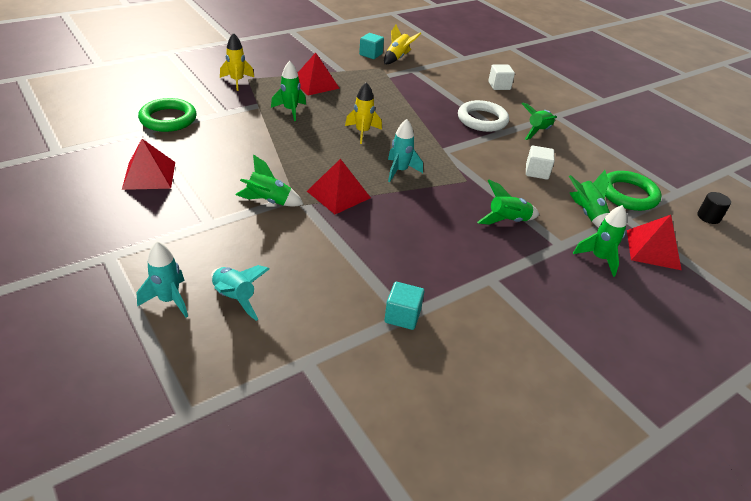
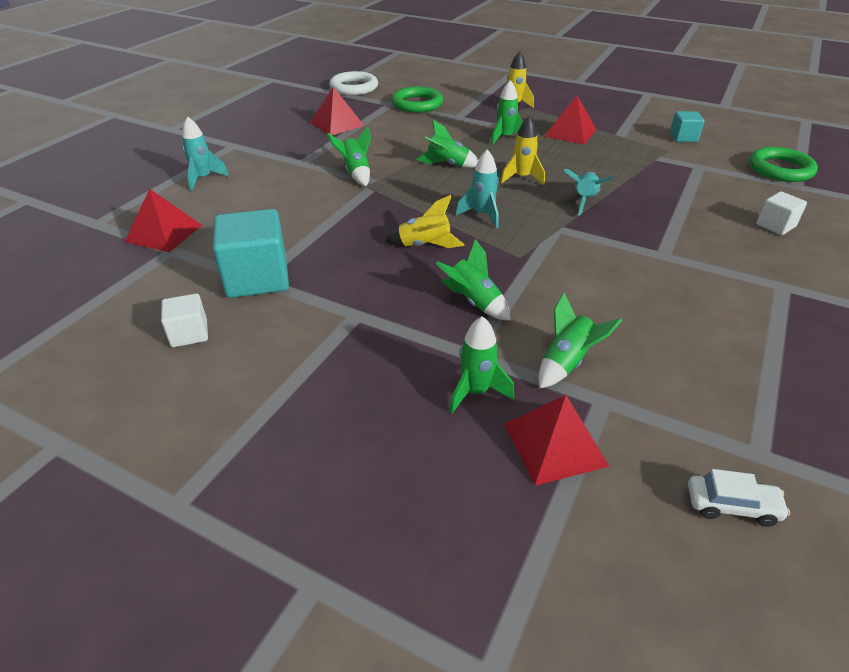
camera: 65 degrees right, 0 degrees up
turquoise rocket [211,265,269,321] -> turquoise rocket moved to [564,169,613,215]
red pyramid [307,159,371,214] -> red pyramid moved to [125,189,202,252]
yellow rocket [384,24,422,64] -> yellow rocket moved to [385,195,465,248]
turquoise cube [384,282,424,330] -> turquoise cube [213,209,289,298], size x1.88
white ring [458,100,509,132] -> white ring moved to [329,71,378,95]
green rocket [522,103,557,140] -> green rocket moved to [416,120,478,168]
white cube [526,146,554,180] -> white cube moved to [161,294,208,347]
green ring [605,171,662,211] -> green ring moved to [749,147,818,182]
black cylinder [697,192,731,224] -> white car [688,469,790,527]

